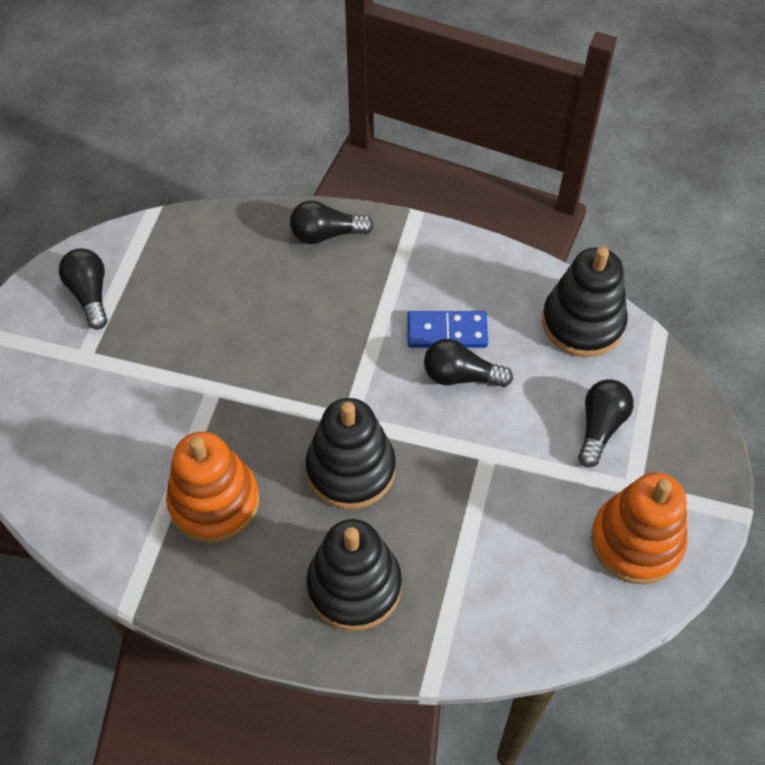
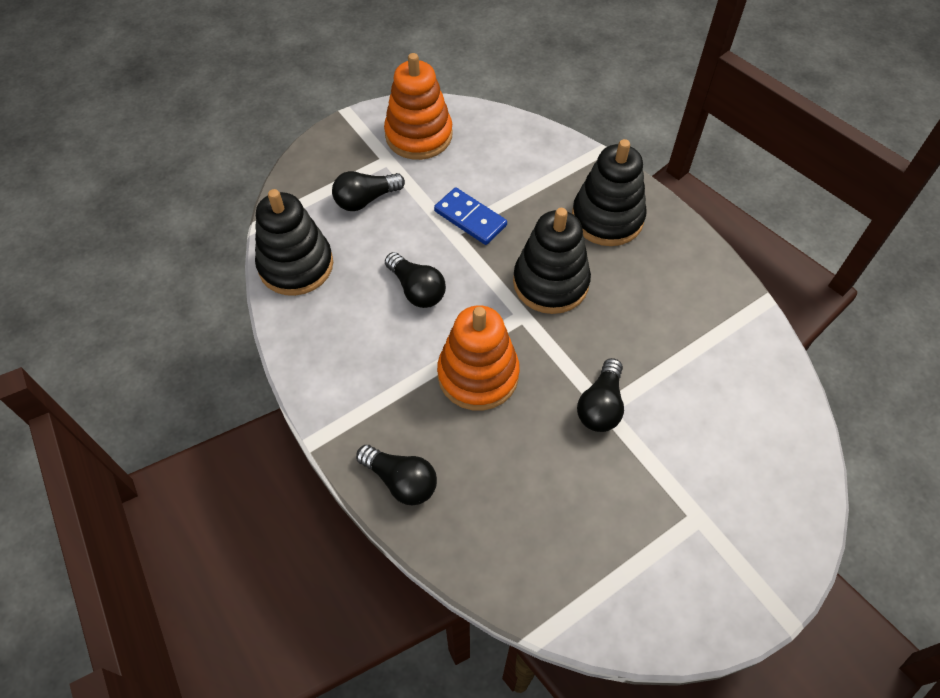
camera: 140 degrees left, 0 degrees up
black light bulb [59,248,108,330] -> black light bulb moved to [577,358,624,432]
orange stacking toy [166,432,259,543] -> orange stacking toy moved to [437,305,520,411]
blue domino [407,311,488,348] -> blue domino moved to [434,187,507,245]

